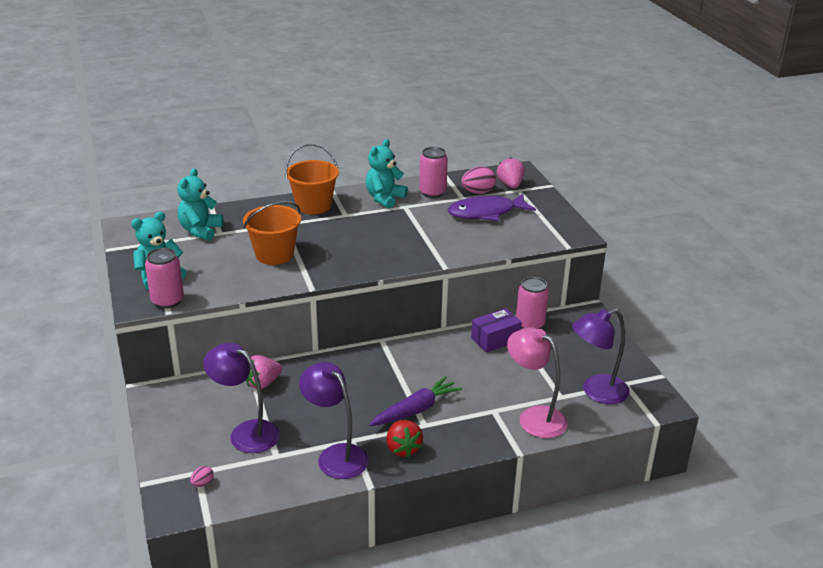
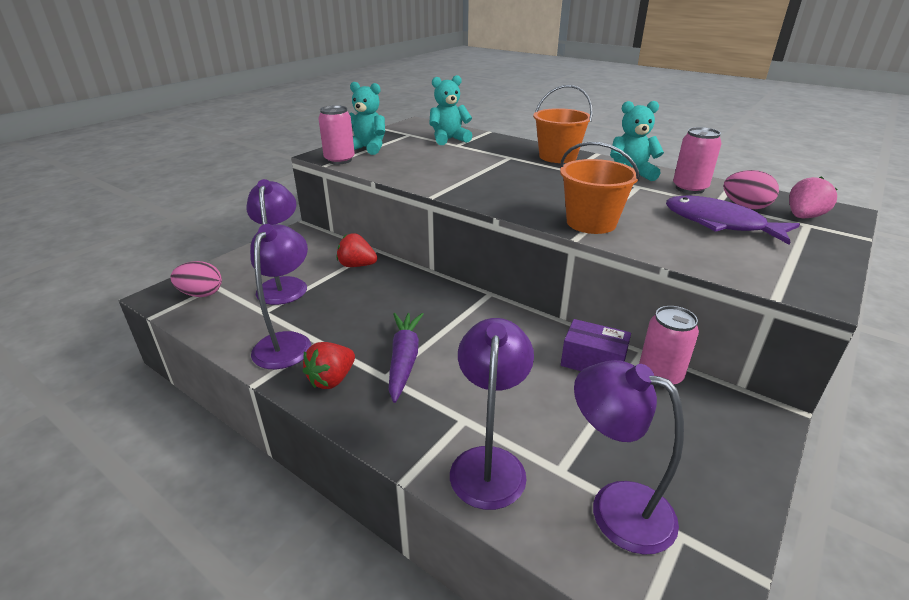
camera: 55 degrees right, 0 degrees up
pink egg [190,466,214,487] -> pink egg [170,261,222,297], size x1.91
orange bucket [243,201,301,265] -> orange bucket moved to [560,142,640,234]
pink strawberry [246,355,282,389] -> red strawberry [337,233,377,267]
purple carrot [369,376,462,426] -> purple carrot turned 105 degrees counterclockwise [389,313,424,403]
pink lamp [507,327,568,438] -> purple lamp [450,318,534,510]

